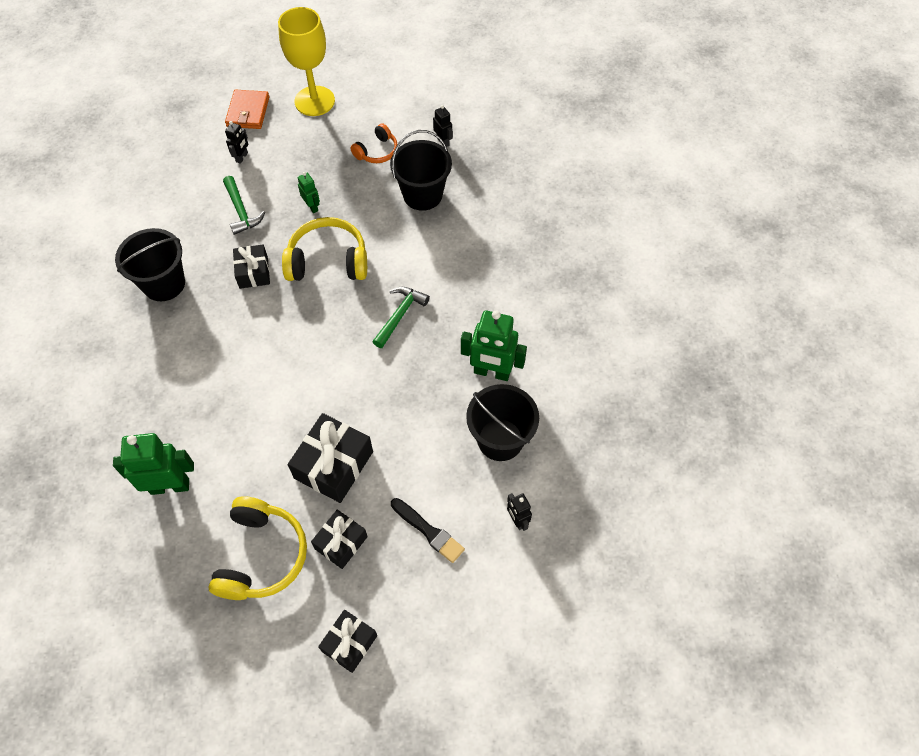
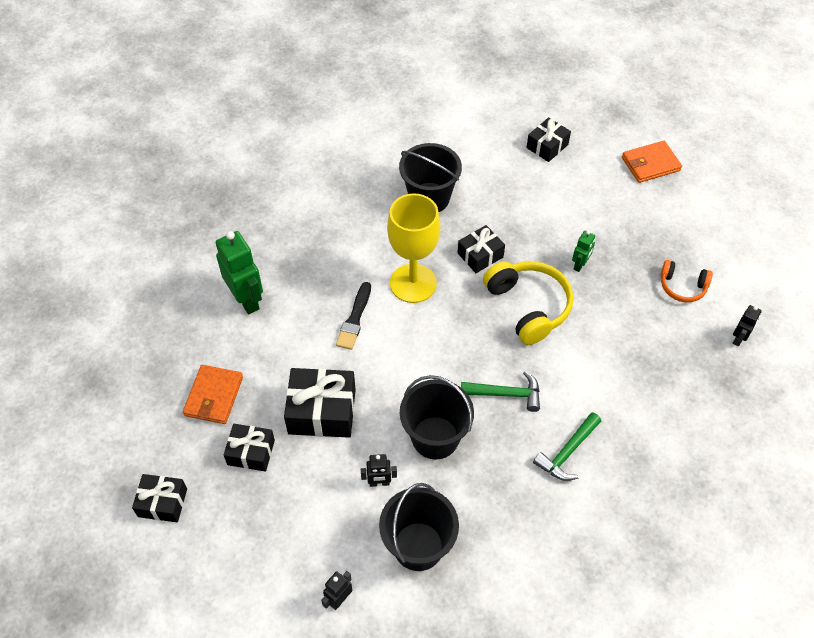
camera: 65 degrees right, 5 degrees down
yellow headphones [208,497,307,600] -> orange wallet [183,365,243,424]
green hammer [223,176,265,235] -> green hammer moved to [533,412,601,481]
black robot [225,121,248,164] -> black robot moved to [361,454,397,487]
yellow goblet [278,7,335,116] -> yellow goblet moved to [387,193,440,303]
black bucket [390,130,452,211] -> black bucket moved to [400,375,474,460]
black brush [391,498,465,563] -> black brush moved to [336,282,371,350]
green robot [461,310,527,381] -> none
none -> black gift [526,117,571,162]

